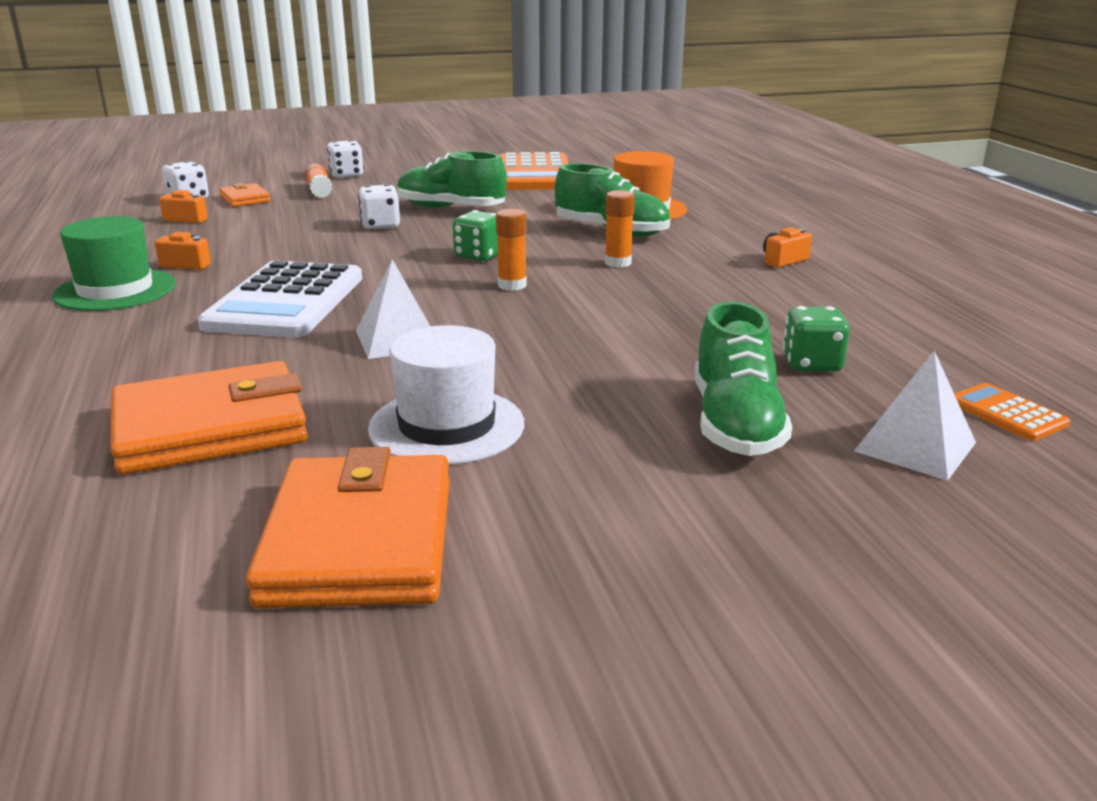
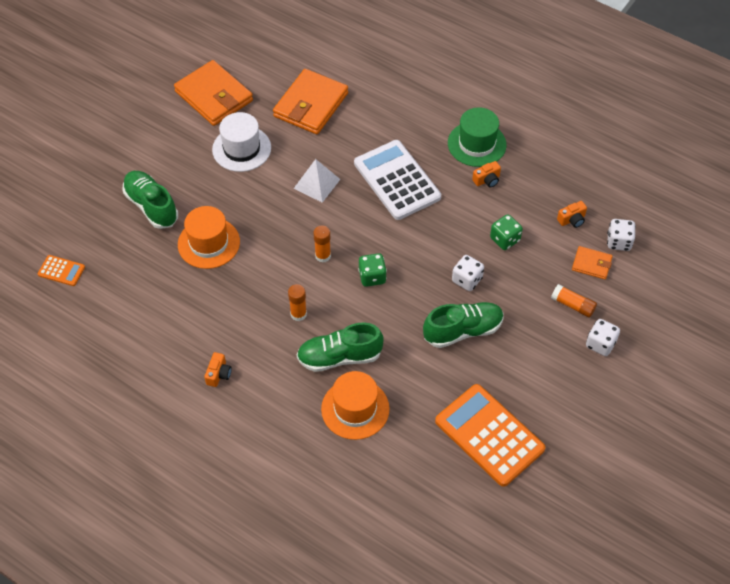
camera: 140 degrees right, 30 degrees up
green dice [783,306,849,372] -> green dice moved to [490,214,523,250]
white pyramid [854,350,976,481] -> none
none -> orange hat [178,206,240,269]

